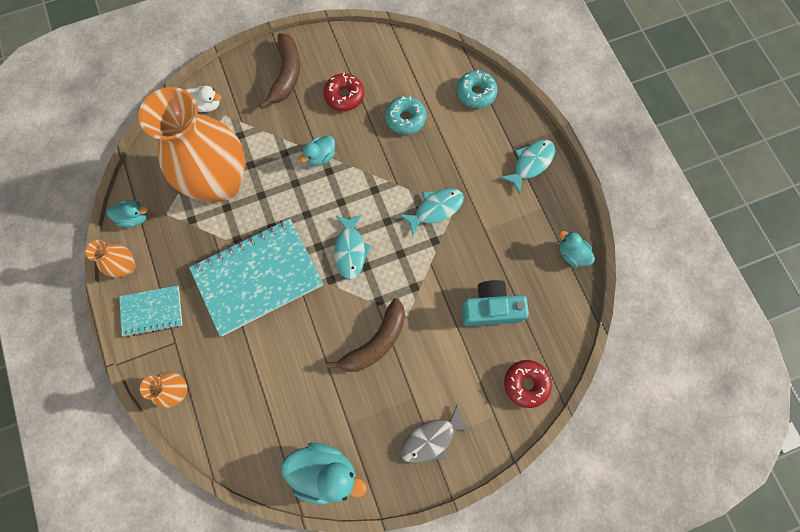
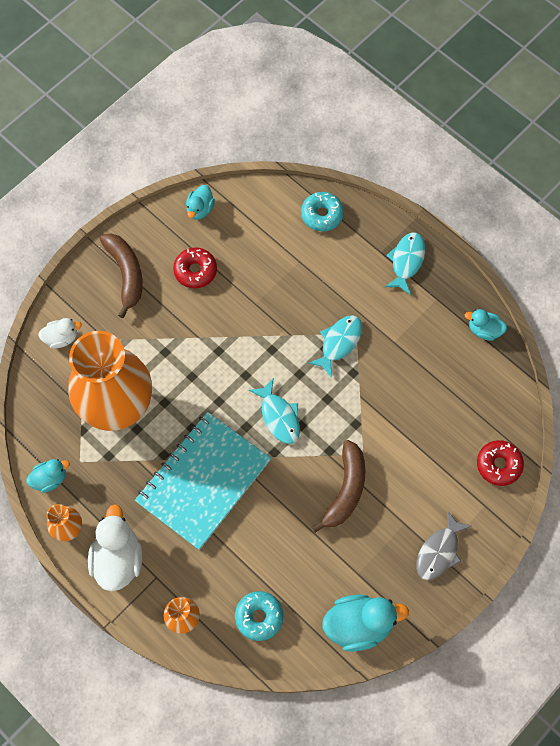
camera: 25 degrees left, 5 degrees down
turquoise notebook [119,285,182,337] -> white duck [88,504,142,591]
turquoise duck [299,135,335,166] -> turquoise duck moved to [186,185,215,220]
turquoise donut [385,96,426,135] -> turquoise donut moved to [235,591,283,641]
turquoise camera [462,280,529,326] -> none

